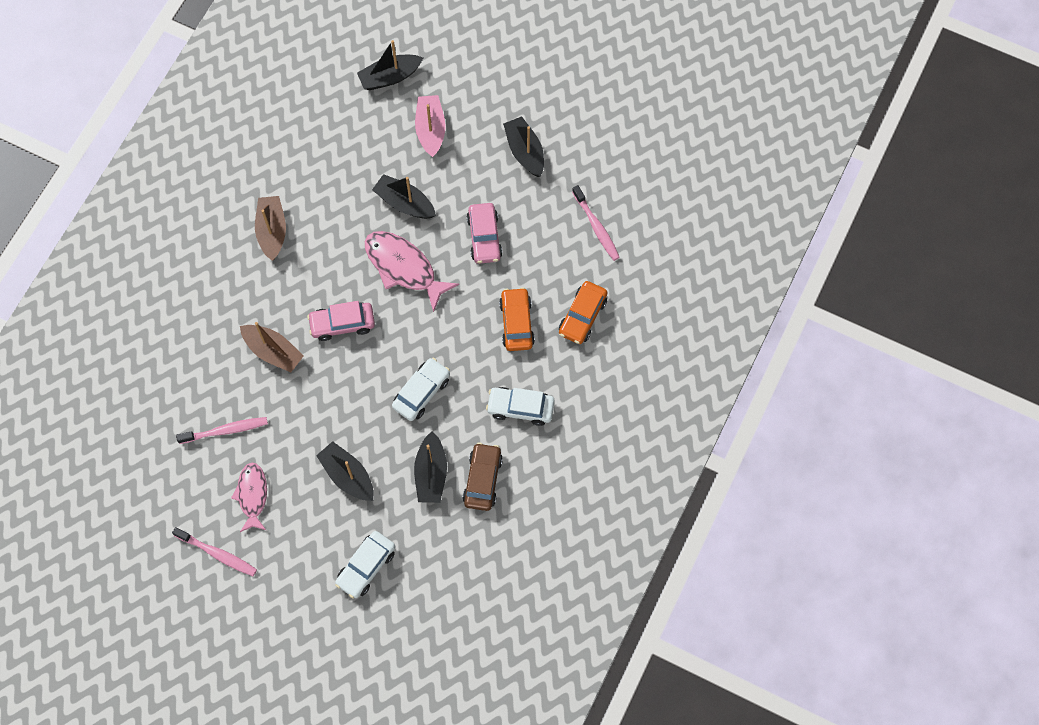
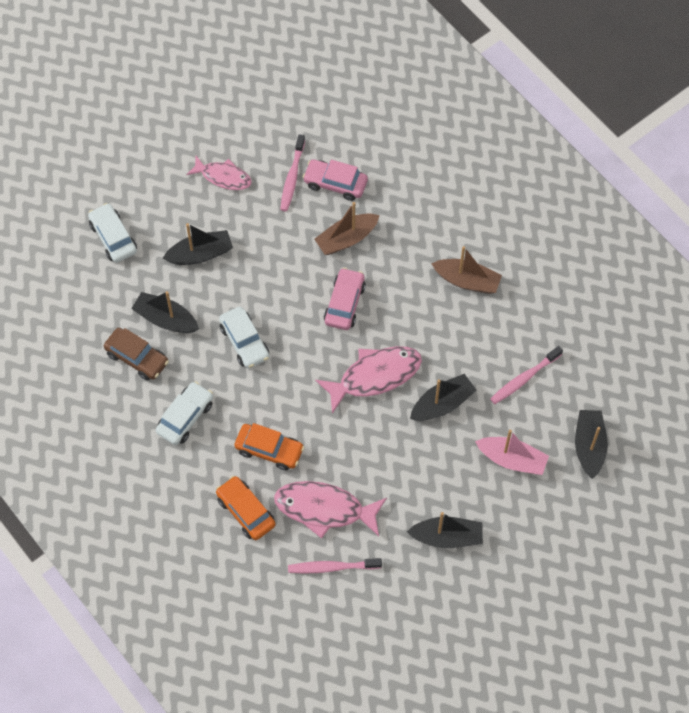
camera: 115 degrees right, 5 degrees down
pink toothbrush [172,527,257,576] -> pink toothbrush moved to [490,346,563,404]
pink car [467,203,503,264] -> pink car moved to [303,159,368,201]
none -> pink fish [274,481,387,539]

